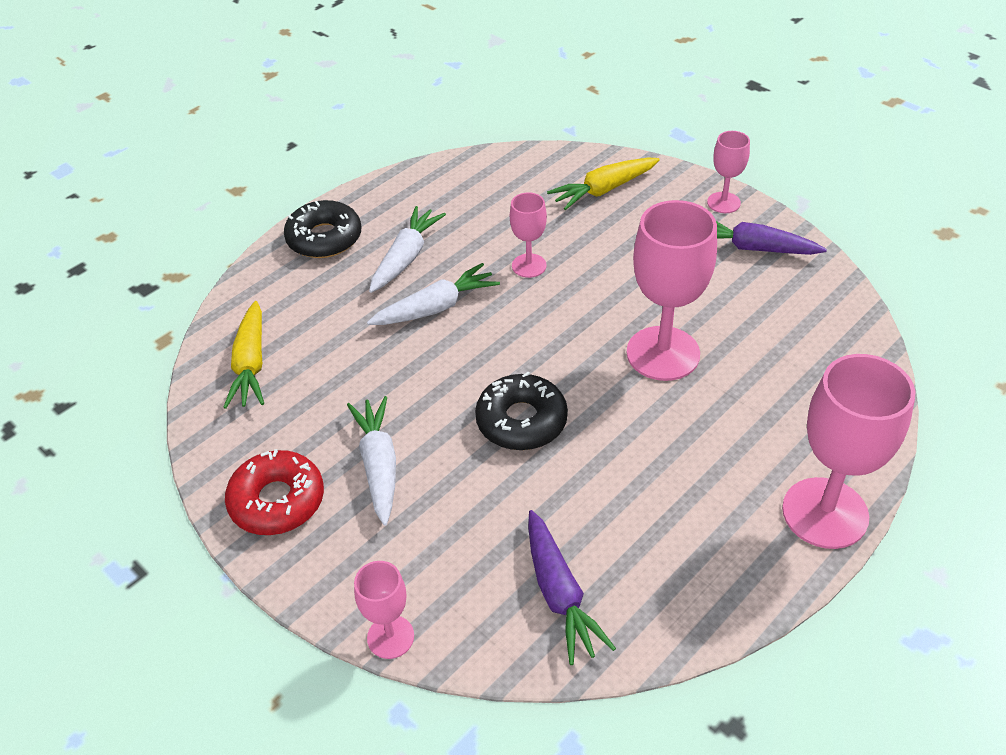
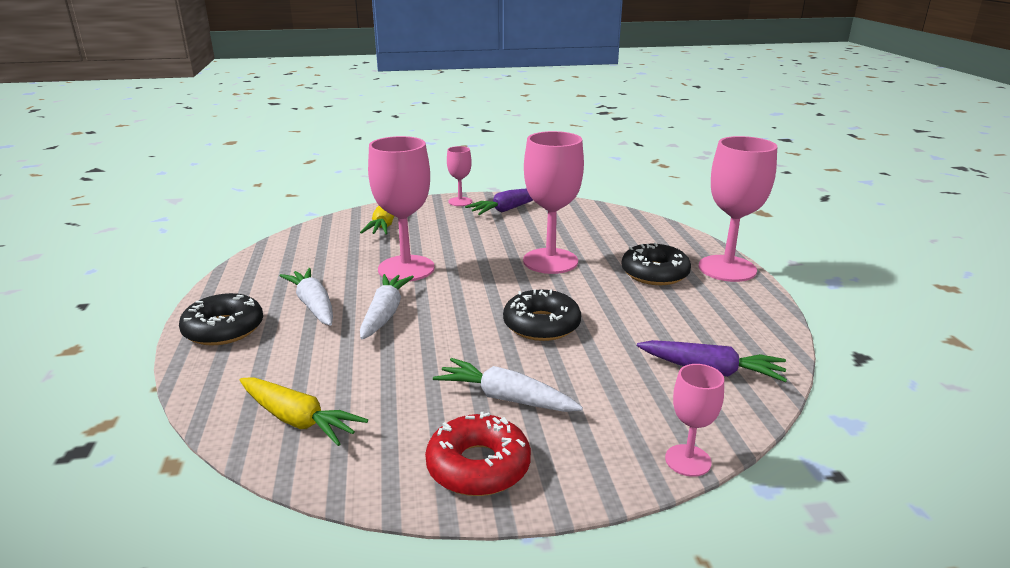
camera: 55 degrees left, 20 degrees down
pink goblet [510,192,547,278] -> pink goblet [368,136,435,282], size x1.92
none -> black donut [621,243,691,285]

